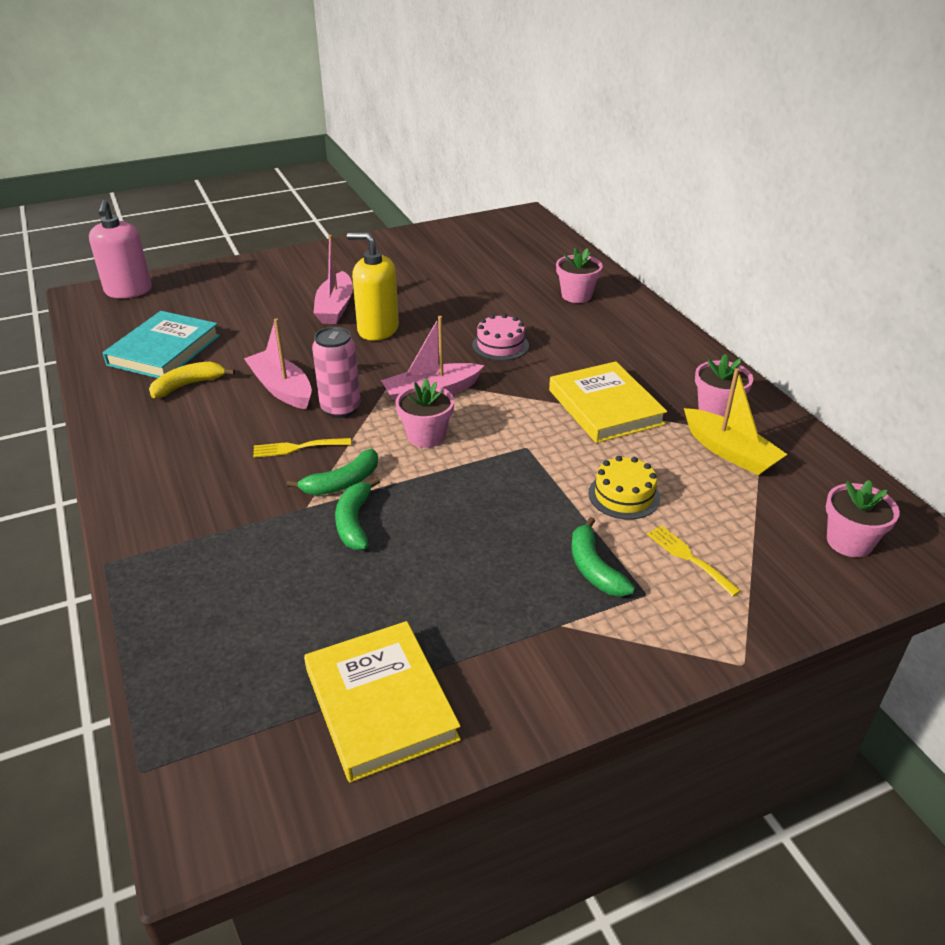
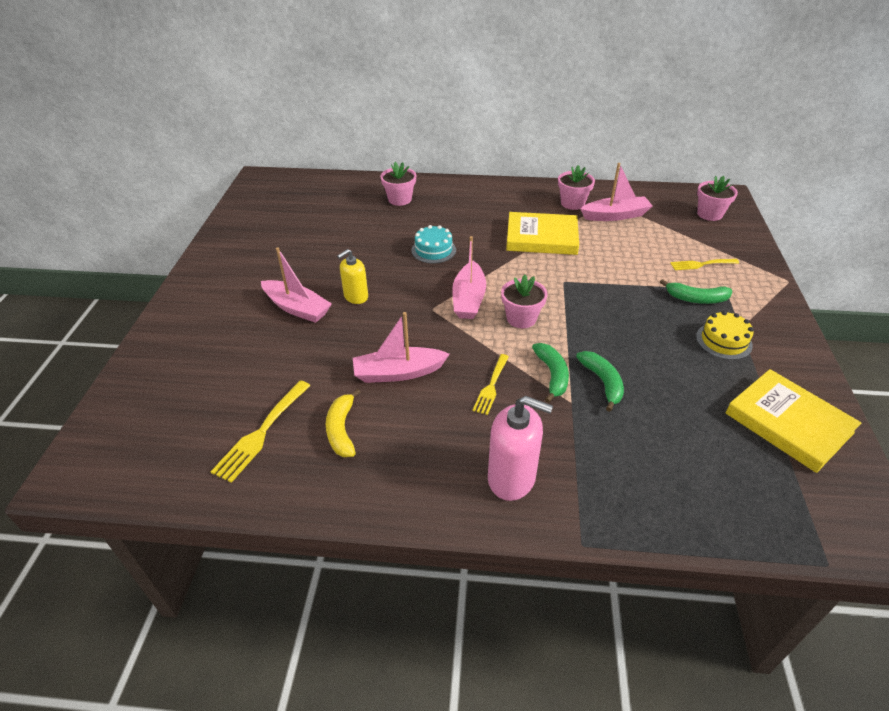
camera: 60 degrees left, 5 degrees up
pink soap dispenser [89,200,152,298] -> pink soap dispenser moved to [488,396,553,501]
turquoise book [102,311,220,378] -> yellow fork [211,381,311,483]
yellow book [304,621,461,782] -> yellow book turned 45 degrees clockwise [726,369,861,473]
pink can [312,327,360,418] -> none
green banana [335,477,380,550] -> green banana turned 135 degrees counterclockwise [576,351,624,412]
yellow soap dispenser [347,232,399,341] -> yellow soap dispenser [337,249,368,304], size x0.64
pink cake [472,314,529,361] -> turquoise cake [411,225,456,263]
yellow cake [588,456,660,520] -> yellow cake moved to [696,311,754,360]
yellow boat [684,368,787,475] -> pink boat [580,163,652,221]

